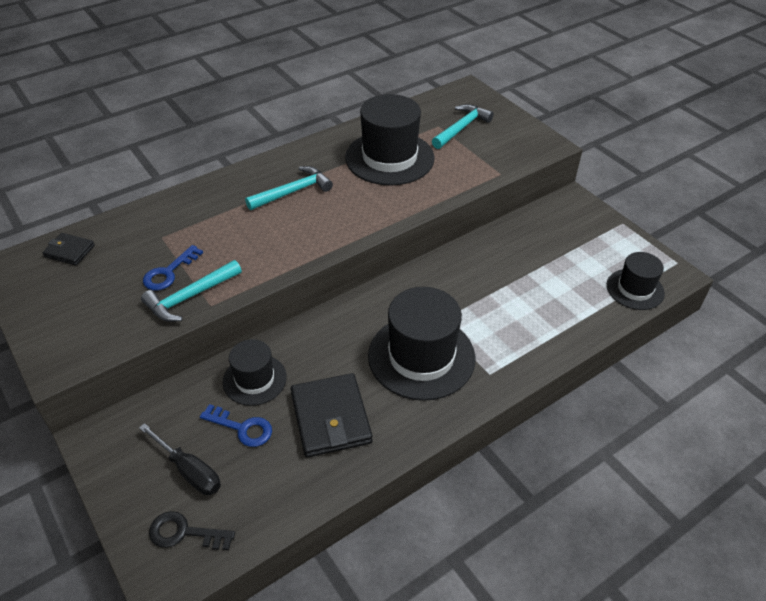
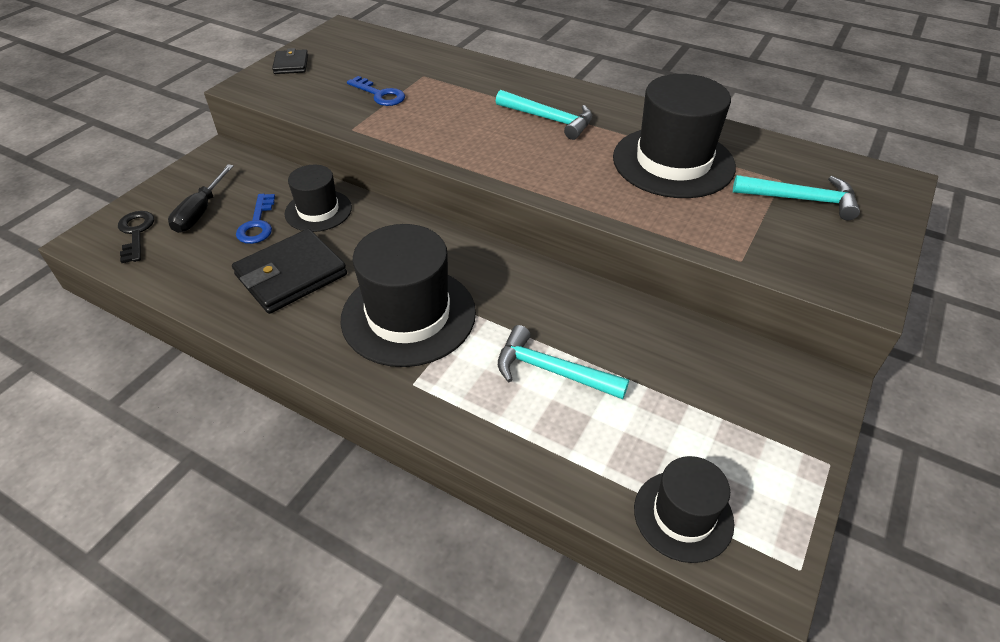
camera: 65 degrees right, 0 degrees up
black wallet [42,233,95,265] -> black wallet moved to [272,48,308,74]
turquoise hammer [141,260,242,322] -> turquoise hammer moved to [498,325,629,399]
blue key [143,245,203,290] -> blue key turned 150 degrees counterclockwise [347,76,405,106]

